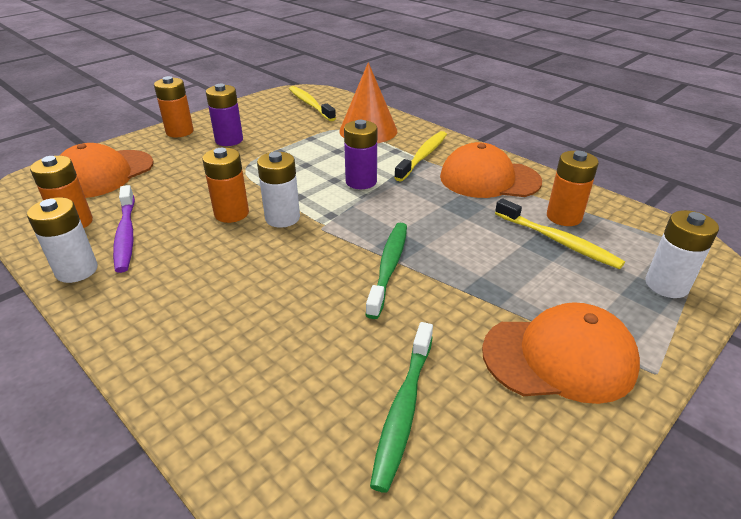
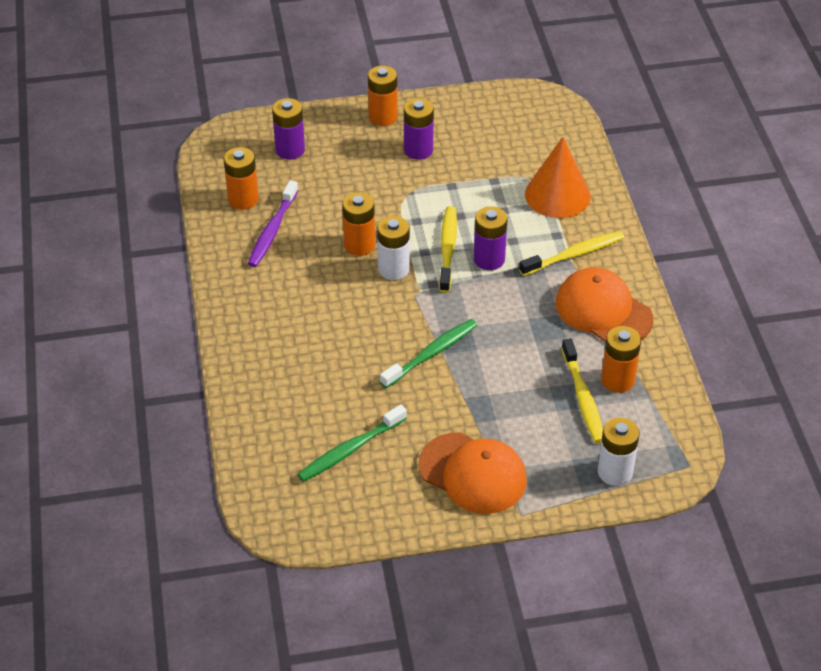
camera: 35 degrees right, 10 degrees up
white battery [27,197,98,283] -> none
orange cap [59,143,154,198] -> purple battery [272,98,305,160]
yellow toothbrush [289,86,336,121] -> yellow toothbrush moved to [439,206,457,293]

